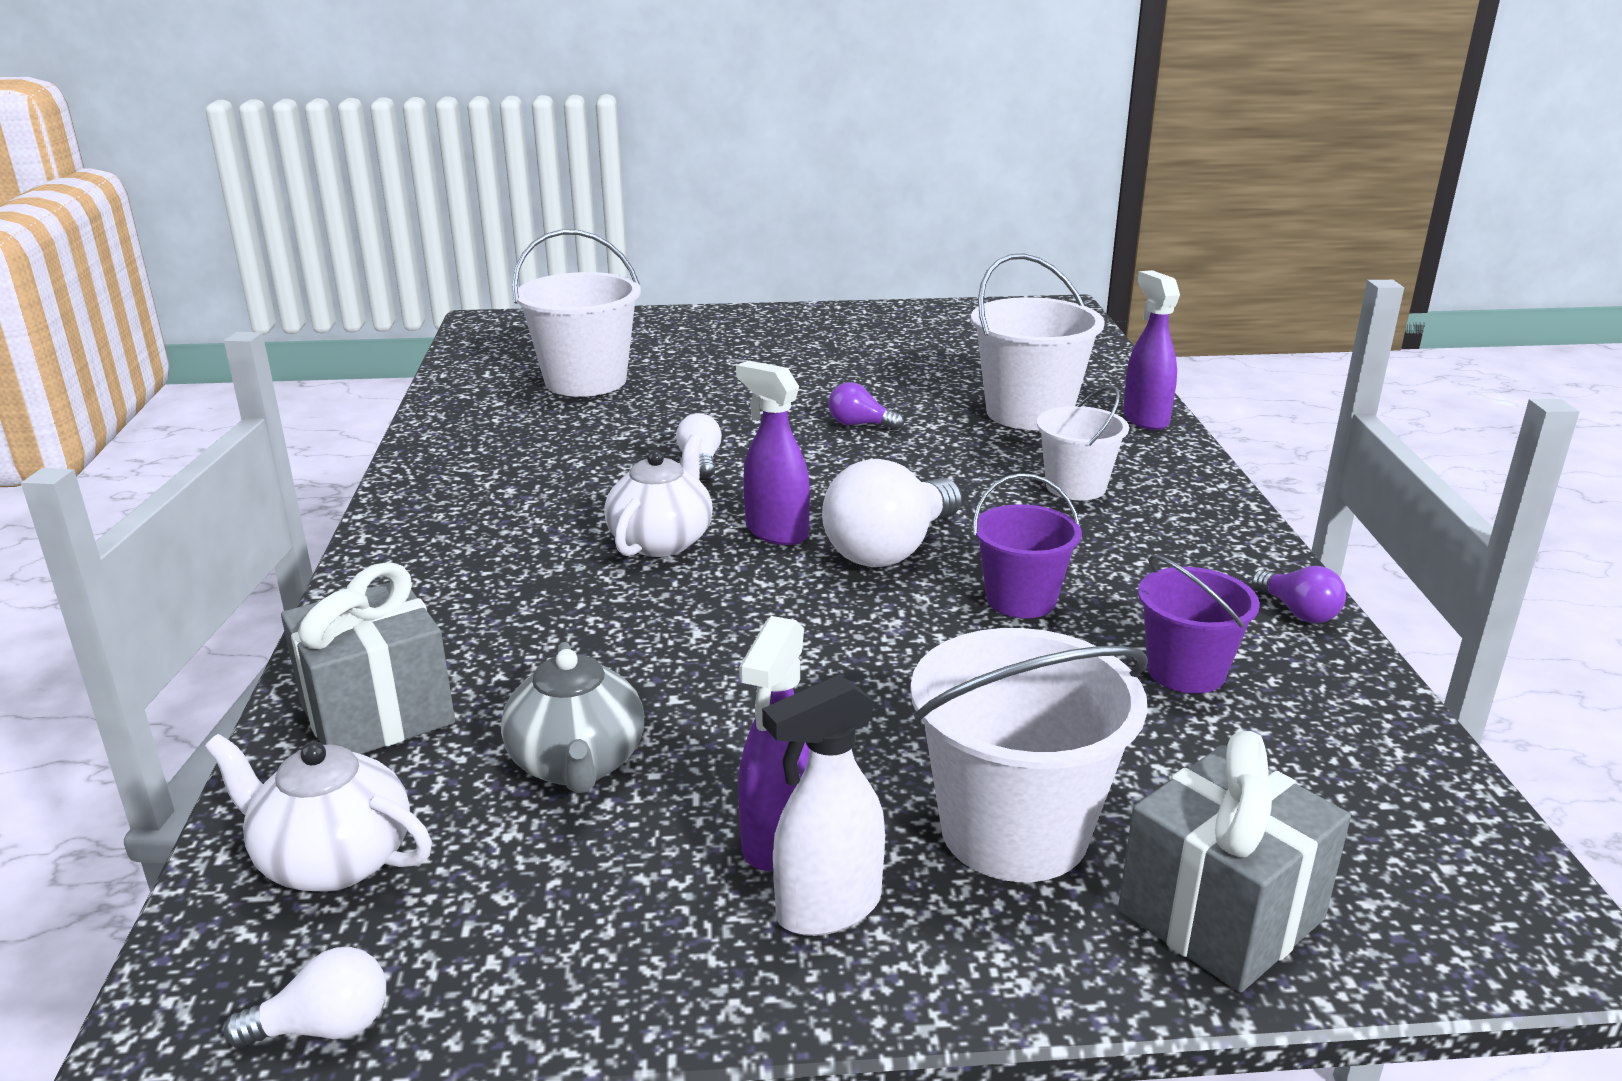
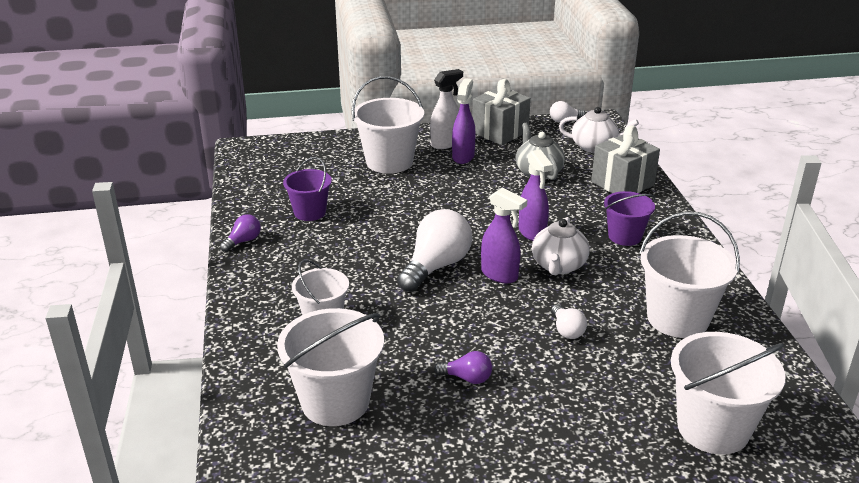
camera: 175 degrees right, 5 degrees up
purple bucket [973,473,1082,618] -> purple bucket moved to [604,191,656,246]
grey gift [1118,731,1351,992] -> grey gift moved to [472,79,531,145]
purple spray bottle [1123,270,1180,430] -> purple spray bottle moved to [519,149,553,241]
purple light bulb [1252,566,1346,623] -> purple light bulb turned 75 degrees clockwise [220,214,261,252]
none -> white bucket [639,211,740,338]

